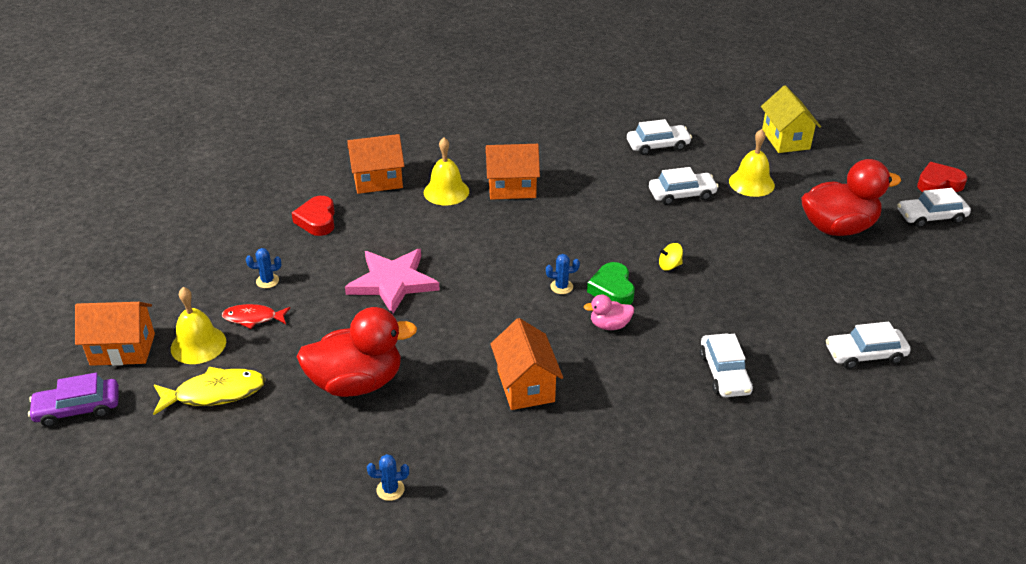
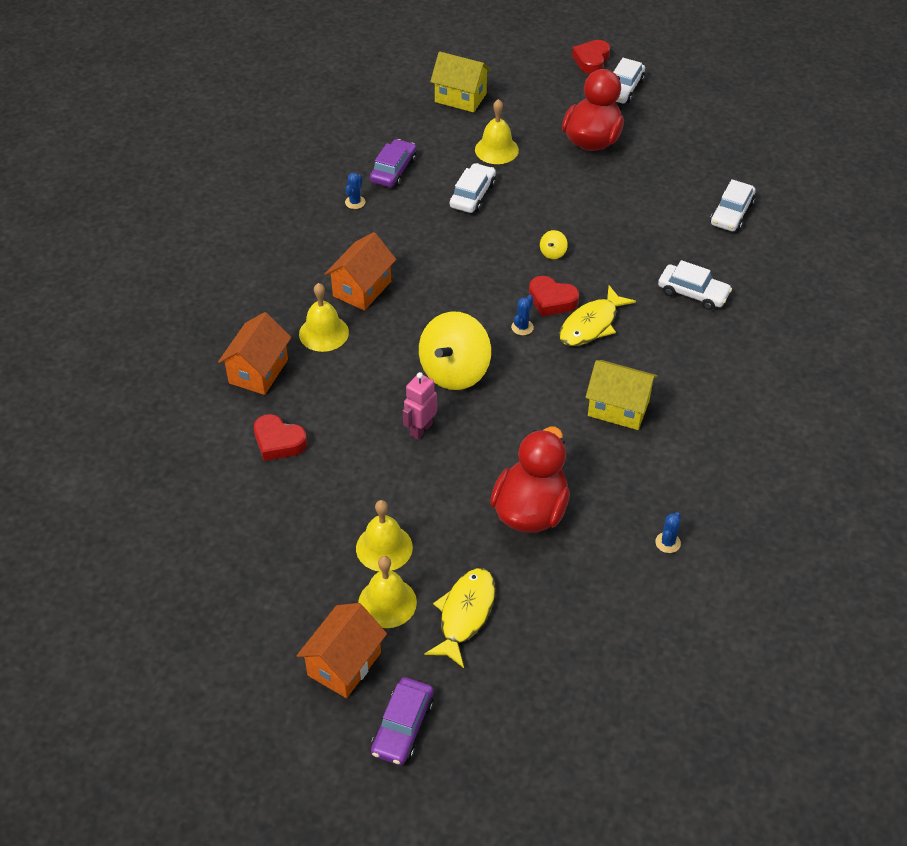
camera: 55 degrees left, 10 degrees up
red fish [222,304,290,329] -> yellow bell [356,500,413,571]
blue cactus [246,248,281,288] -> blue cactus moved to [345,173,365,209]
pink star [345,249,440,314] -> pink robot [403,372,437,440]
orange house [490,318,563,410] -> yellow house [586,360,658,430]
pink duck [584,294,634,330] -> yellow fish [559,285,636,346]
green heart [587,262,635,305] -> red heart [529,276,579,316]
white car [627,119,692,155] -> purple car [370,139,416,187]
none -> yellow spinning top [419,311,491,390]

